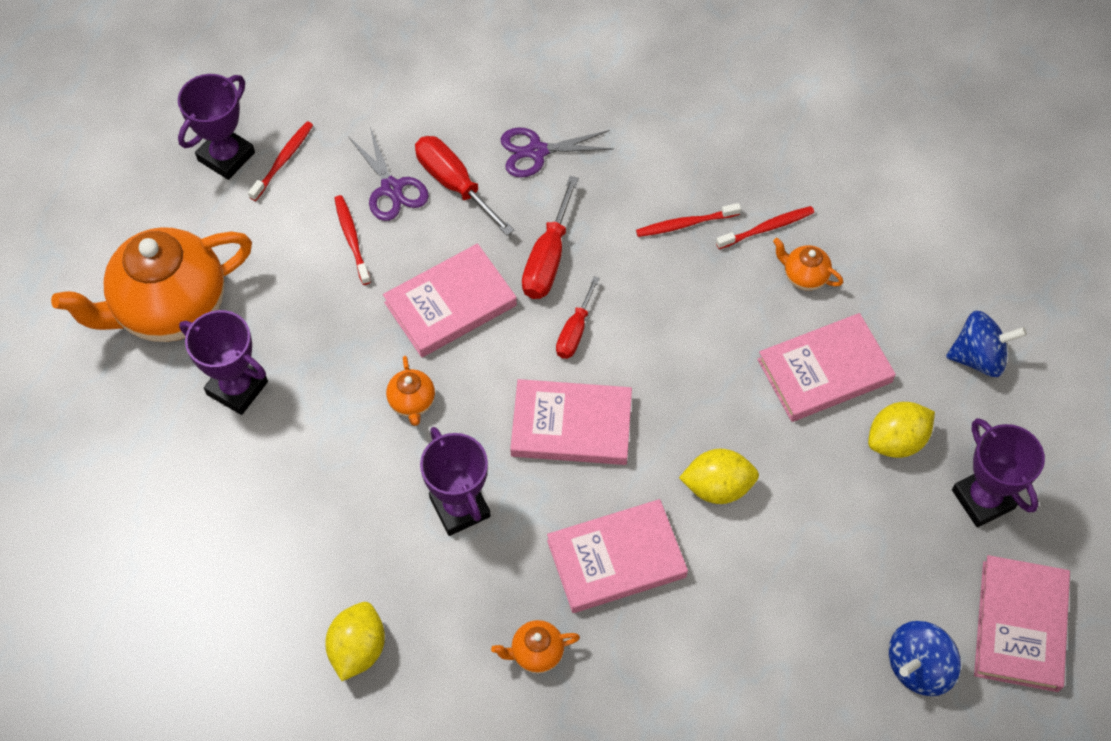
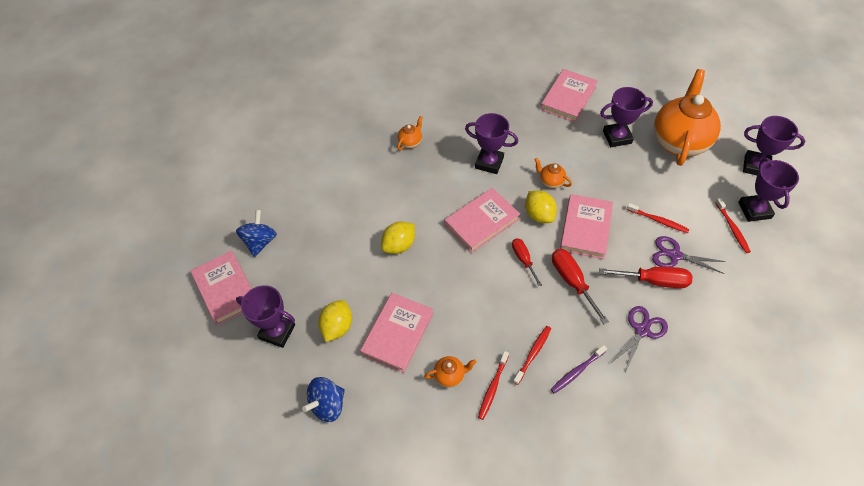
camera: 140 degrees right, 5 degrees down
yellow lemon [325,602,385,681] -> yellow lemon moved to [525,191,557,223]
pink book [547,499,688,613] -> pink book moved to [540,69,598,122]
none -> purple toothbrush [551,345,607,394]
none -> purple trophy [743,116,805,175]

